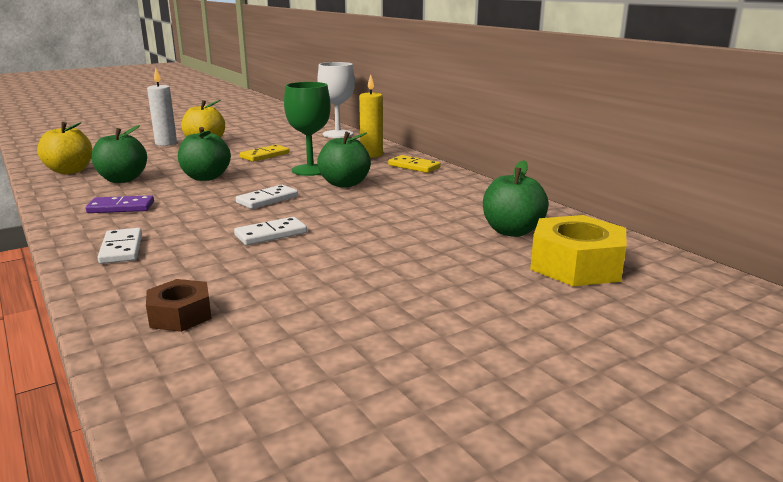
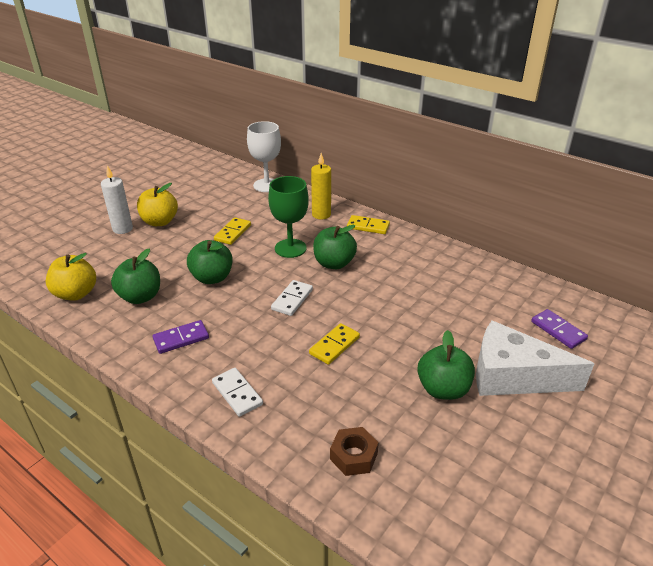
camera: 20 degrees left, 15 degrees up
white domino [234,217,307,245] -> yellow domino [309,323,360,365]
green apple [483,160,549,237] -> green apple moved to [417,330,475,400]
yellow nut [530,215,627,286] -> purple domino [531,309,588,349]
none -> white cheese [476,321,594,396]

